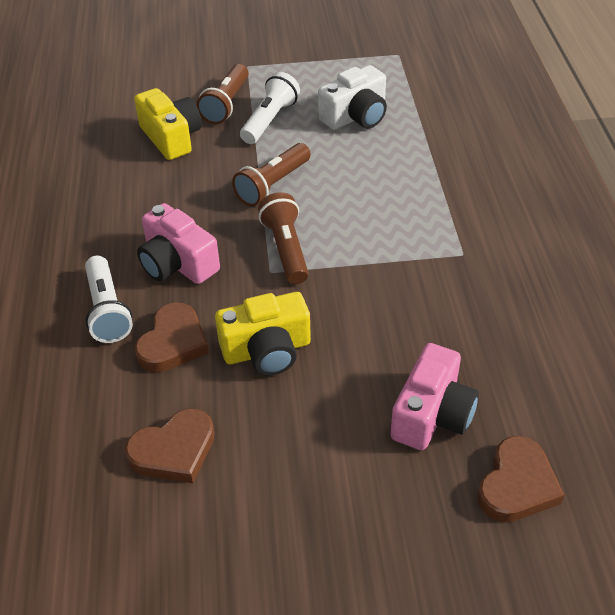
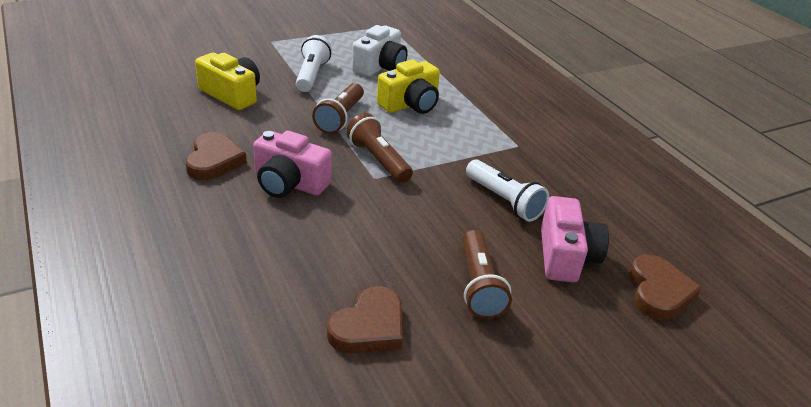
camera: 25 degrees left, 10 degrees down
white flashlight [85,256,133,343] -> white flashlight moved to [466,160,549,222]
brown heart [135,302,209,372] -> brown heart moved to [185,132,247,180]
brown flashlight [197,64,249,124] -> brown flashlight moved to [462,230,512,319]
yellow camera [215,292,311,376] -> yellow camera moved to [377,59,440,114]

